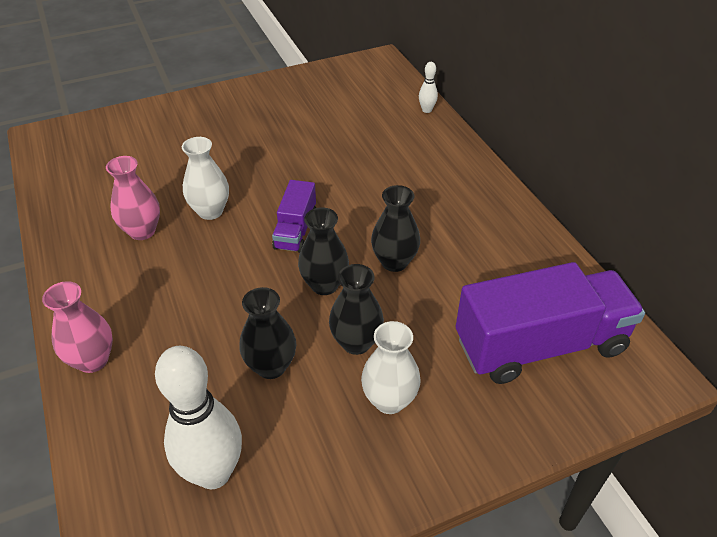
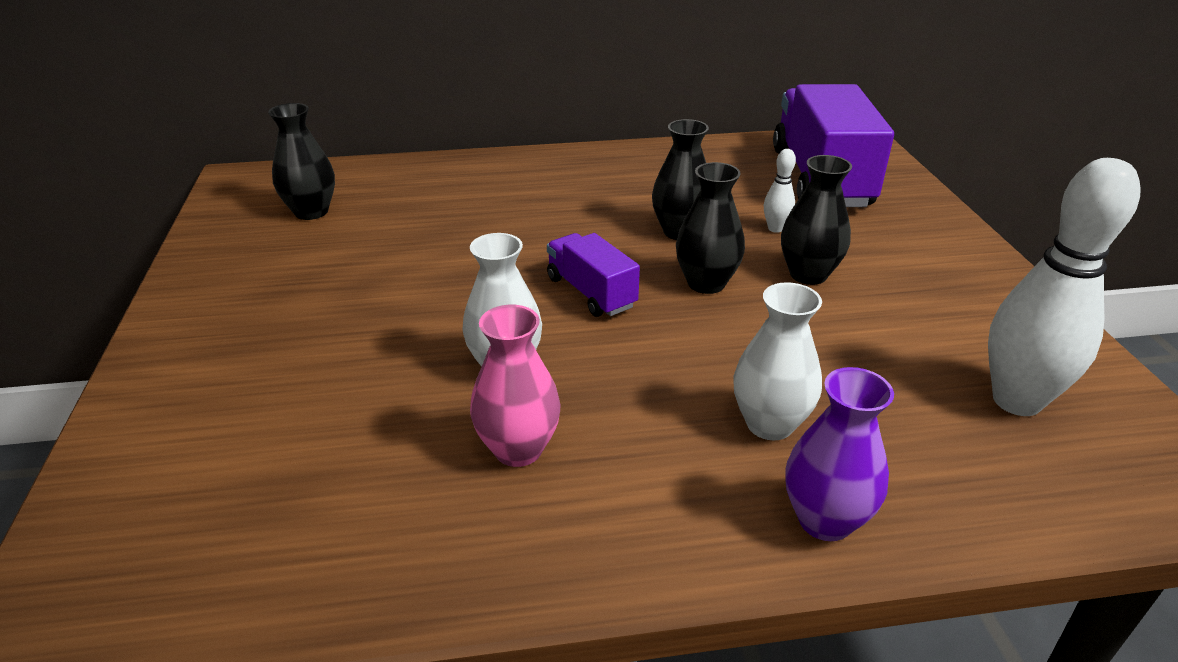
camera: 75 degrees left, 10 degrees down
pink vase [42,281,113,373] -> purple vase [785,367,894,541]
black vase [239,287,296,379] -> black vase moved to [268,103,335,220]
purple truck [272,180,316,253] -> purple truck turned 150 degrees counterclockwise [547,233,640,317]
white vase [361,321,421,414] -> white vase moved to [734,282,822,440]
white bowling pin [419,62,438,113] -> white bowling pin moved to [764,149,796,233]

